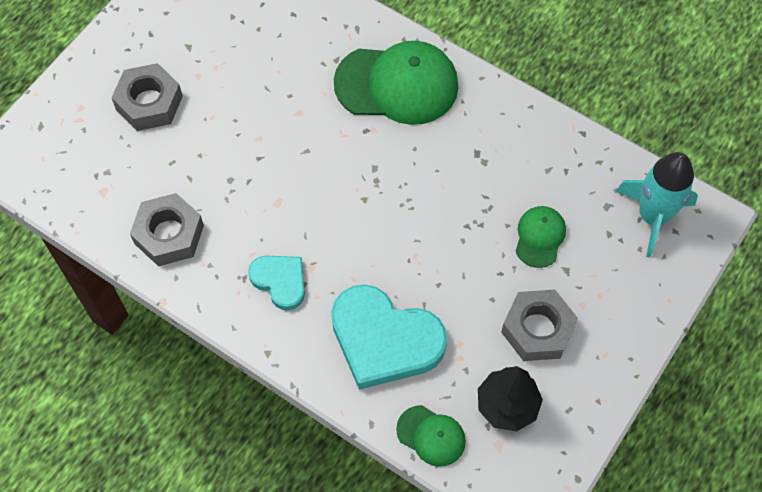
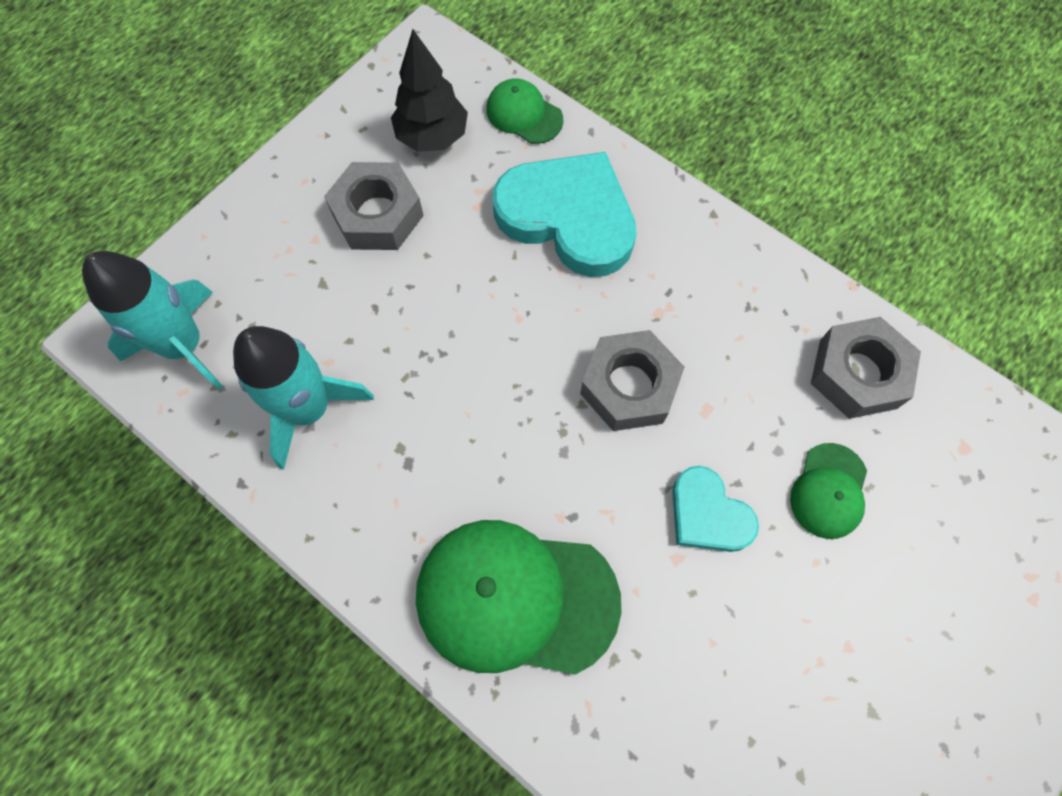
camera: 175 degrees left, 5 degrees up
grey nut [111,63,183,131] -> grey nut moved to [580,330,684,431]
turquoise heart [248,256,305,310] -> turquoise heart moved to [672,466,759,552]
green cap [515,206,566,268] -> green cap moved to [790,443,867,539]
none -> turquoise rocket [233,326,374,470]

